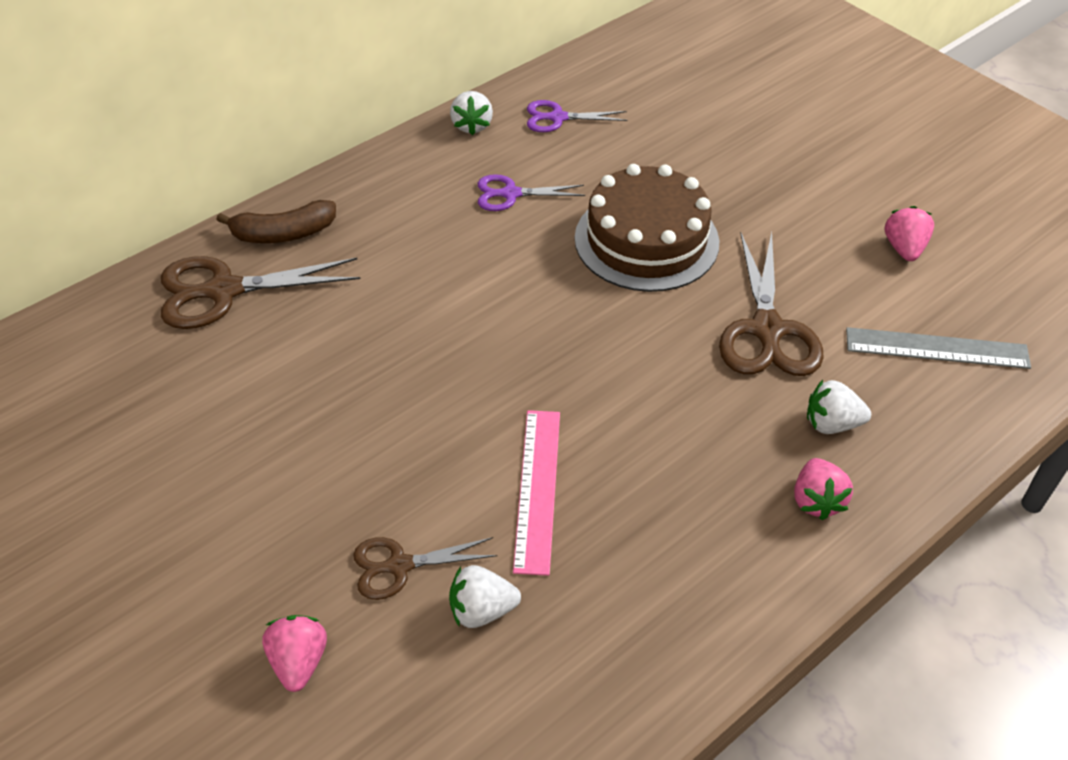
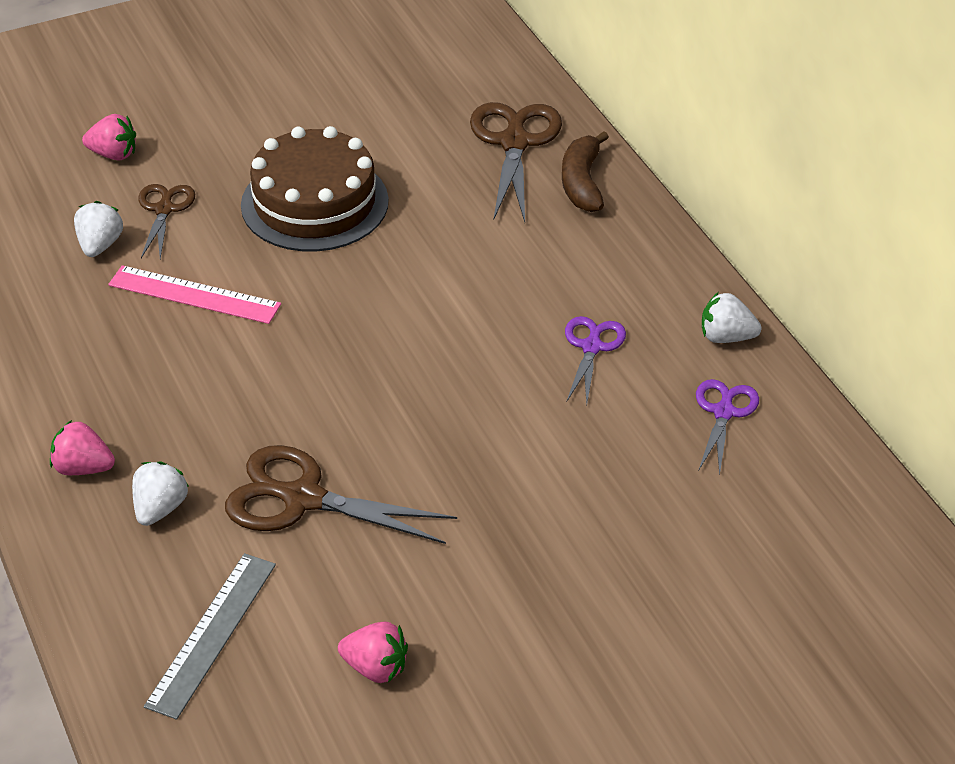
camera: 105 degrees right, 5 degrees down
brown cake [575,164,719,292] -> brown cake moved to [241,126,389,251]

